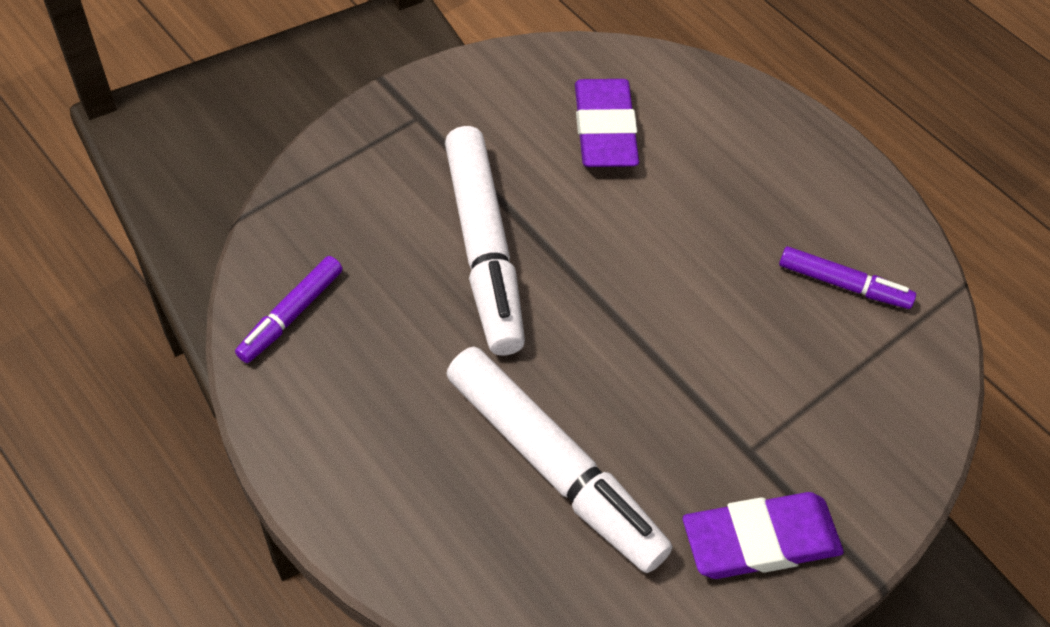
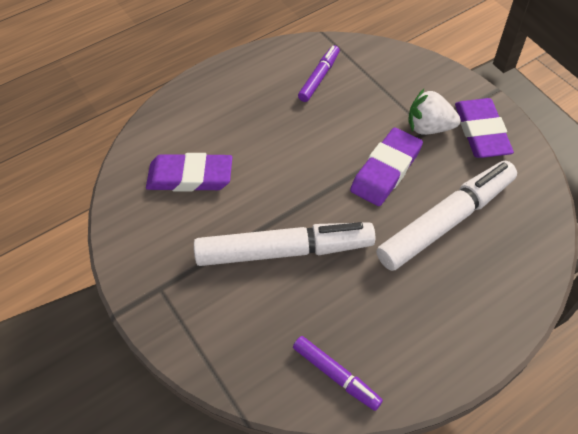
camera: 80 degrees left, 0 degrees up
none -> purple eraser [350,128,423,206]
none -> white strawberry [409,89,461,135]

